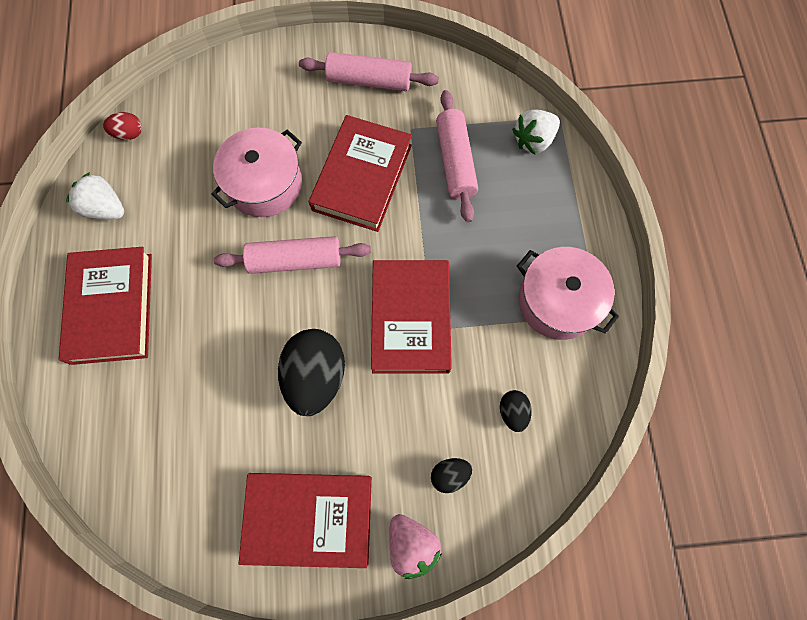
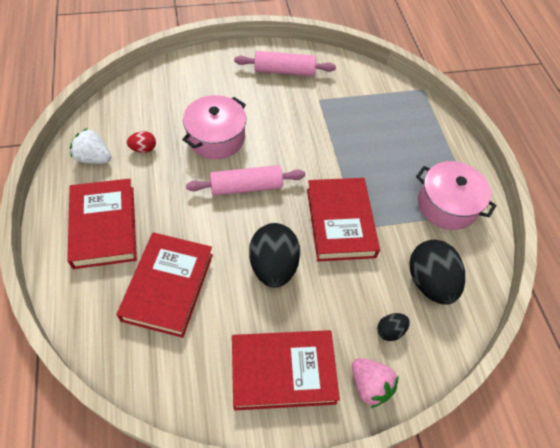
camera: 10 degrees left, 15 degrees down
red egg [103,112,142,140] -> red egg moved to [127,131,156,153]
red book [309,115,412,232] -> red book moved to [117,232,213,338]
pink rolling pin [436,90,478,222] -> none
black egg [500,390,532,432] -> black egg [409,240,465,305], size x2.09
white strawberry [512,109,560,154] -> none

